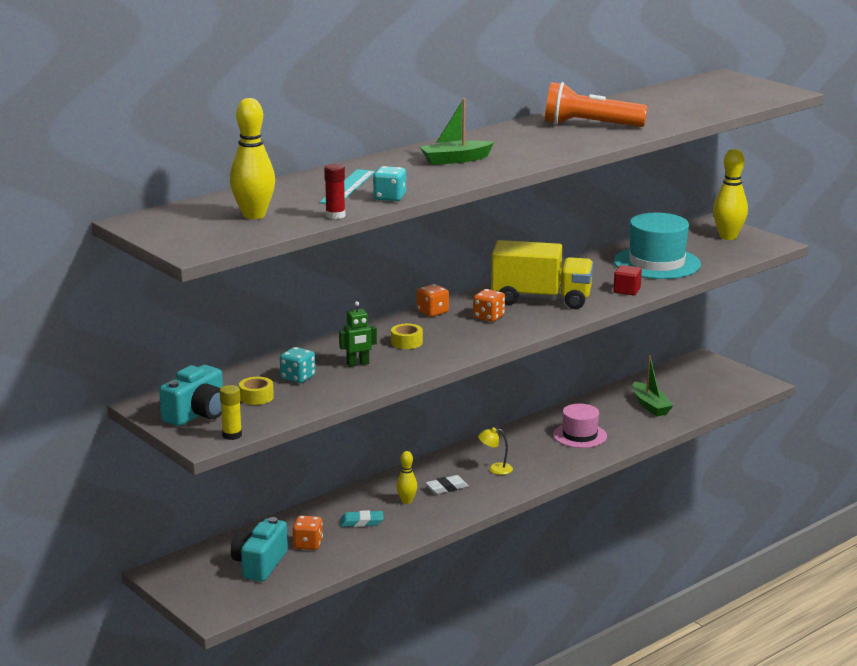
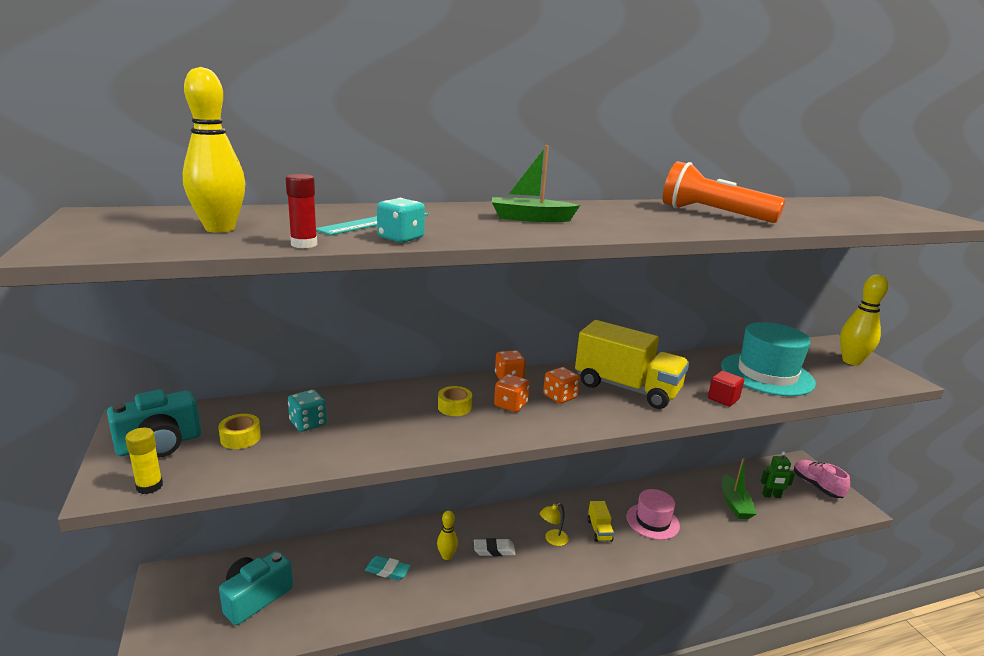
camera: 20 degrees right, 0 degrees up
orange dice [292,515,323,550] -> orange dice moved to [494,374,530,412]
green robot [339,301,377,367] -> green robot moved to [761,451,795,498]
yellow lamp [478,427,513,475] -> yellow lamp turned 60 degrees counterclockwise [540,503,569,546]
none -> yellow truck [588,501,614,542]
none -> pink shoe [794,460,850,498]

